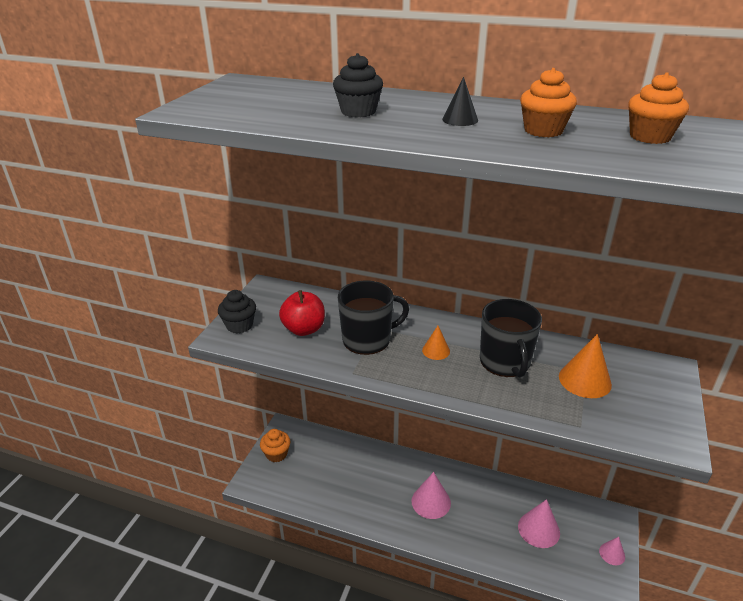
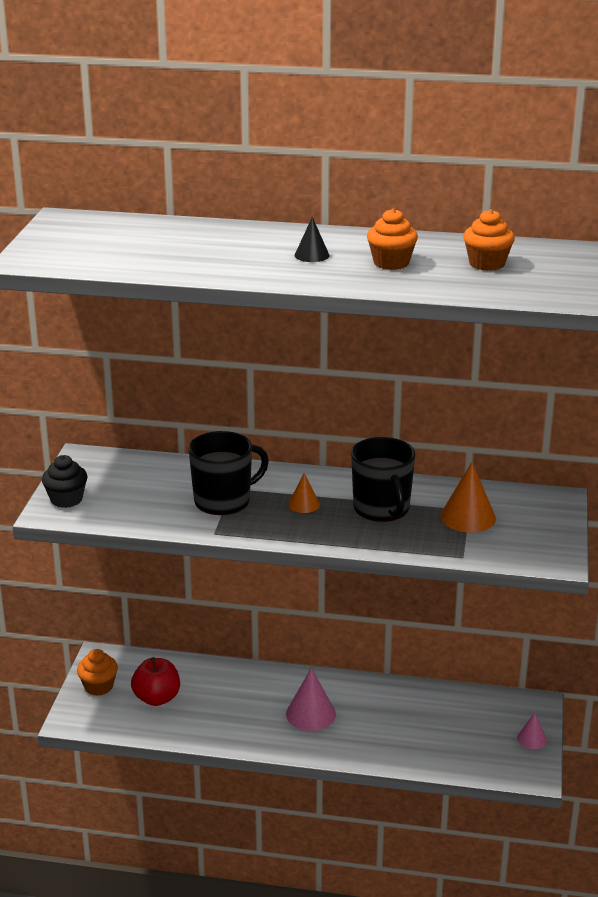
camera: 10 degrees left, 5 degrees down
red apple [279,290,325,336] -> red apple moved to [131,657,180,706]
black cupcake [333,53,383,118] -> none
pink cone [518,499,560,548] -> none

